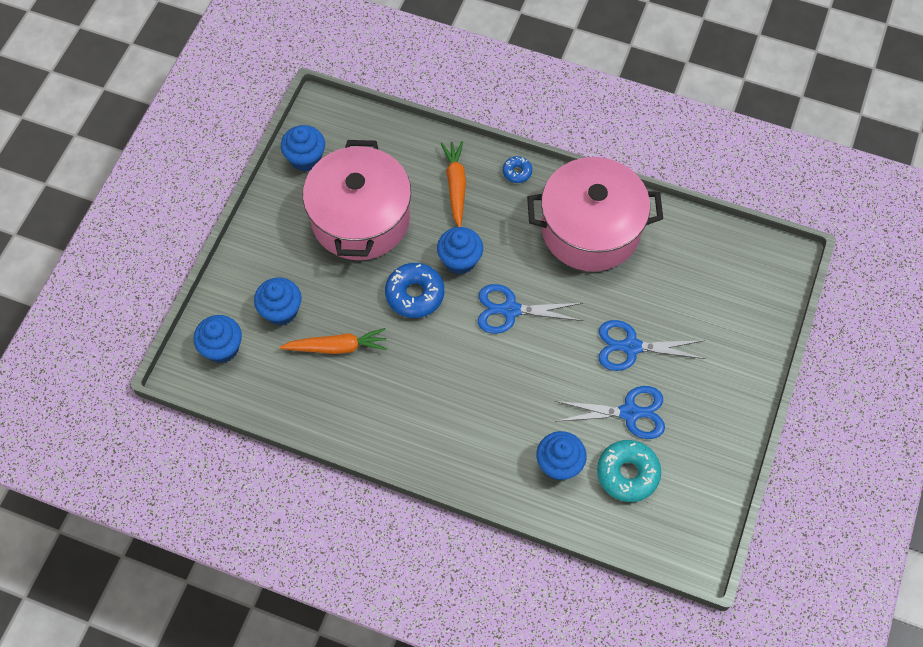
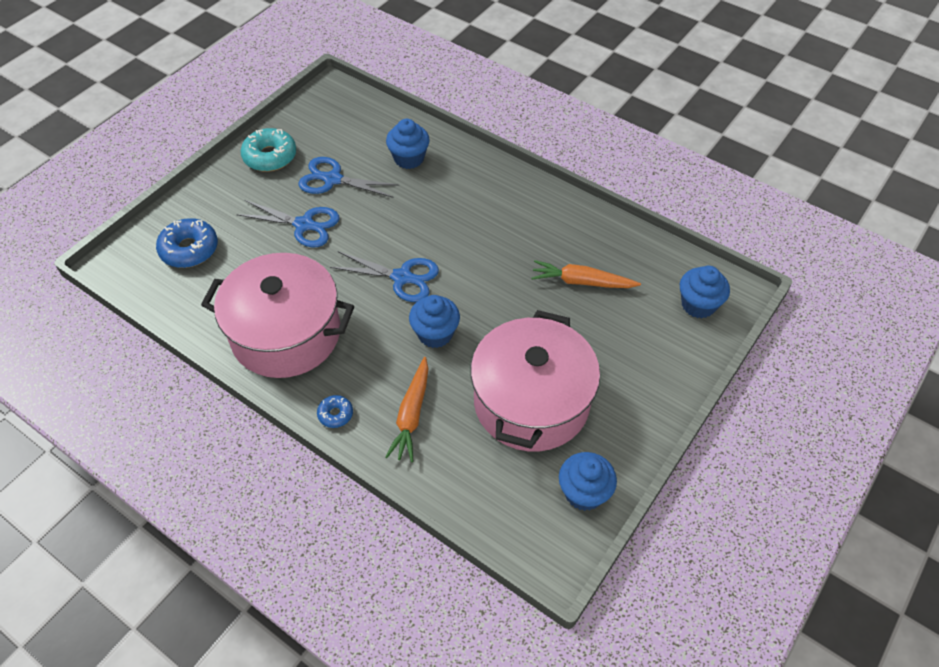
camera: 165 degrees left, 10 degrees down
blue cupcake [254,278,302,325] -> none
blue donut [385,263,444,318] -> blue donut moved to [156,218,218,268]
turquoise donut [597,440,661,502] -> turquoise donut moved to [241,128,296,172]

